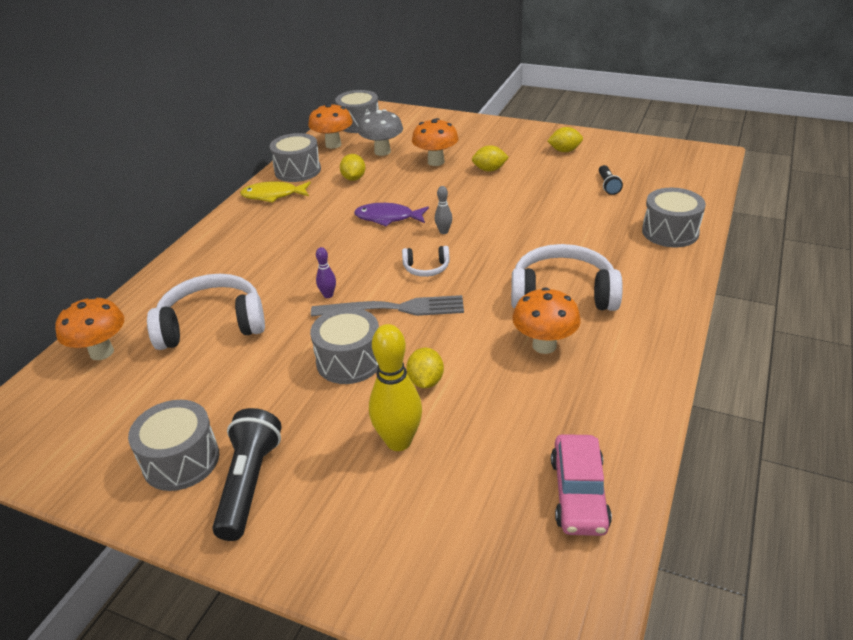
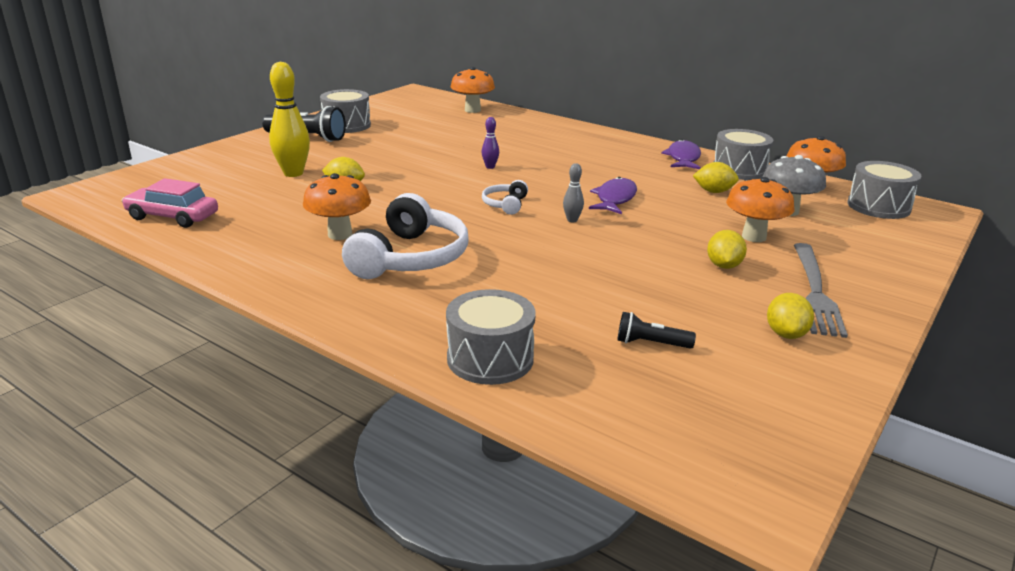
camera: 100 degrees right, 10 degrees down
white headphones [147,274,265,350] -> none
yellow fish [240,181,311,203] -> purple fish [661,139,701,169]
grey drum [310,307,379,384] -> none
grey fork [311,295,464,317] -> grey fork moved to [794,243,848,338]

